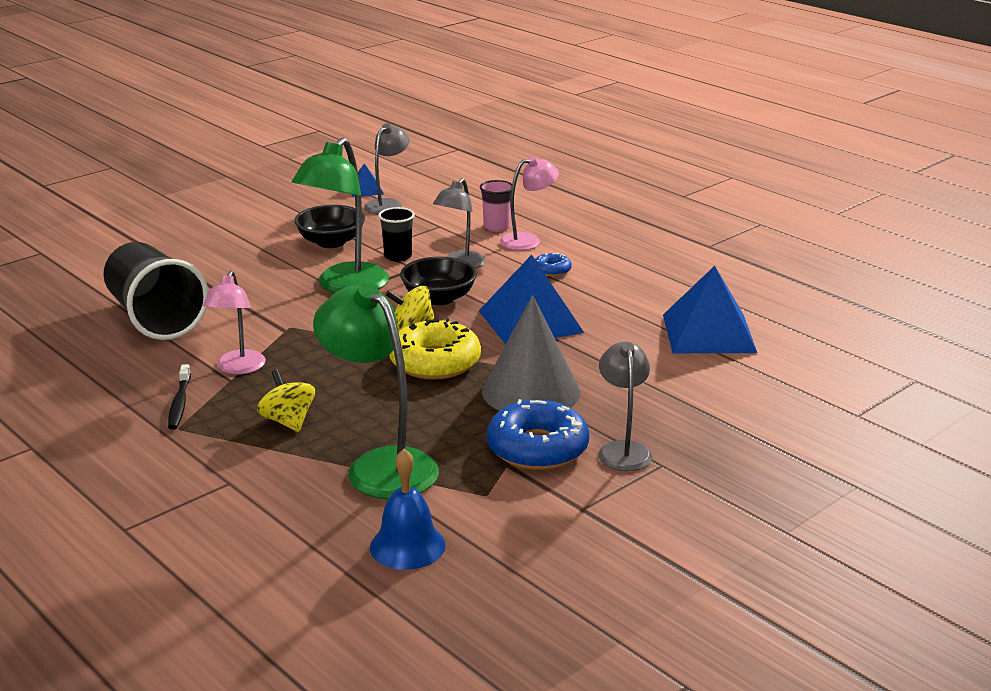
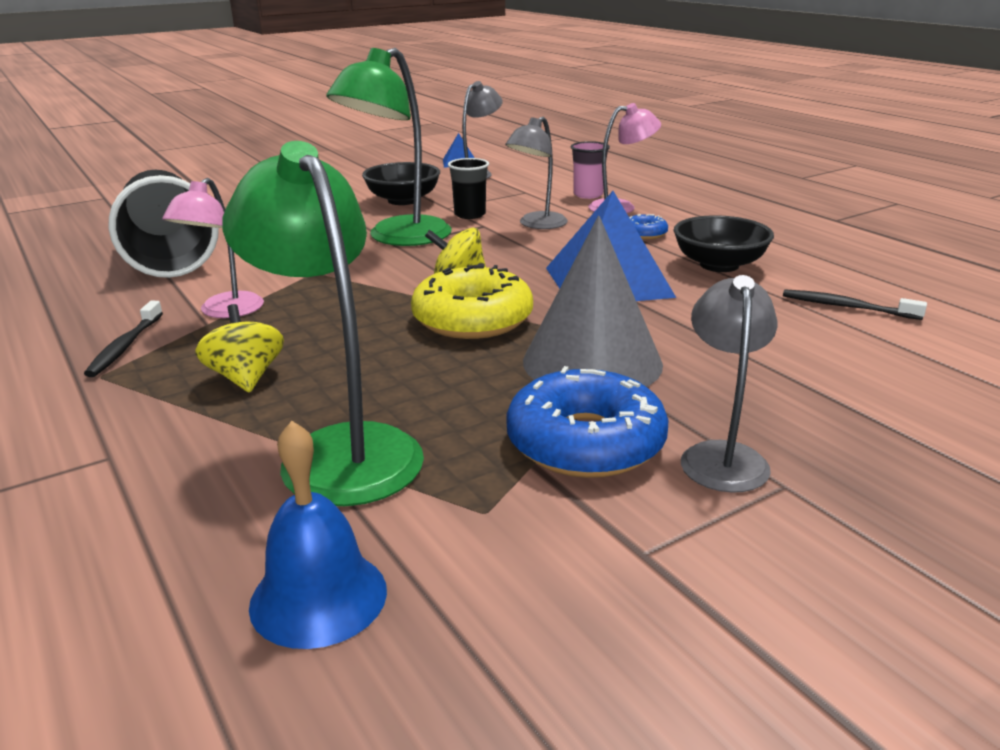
camera: 10 degrees right, 0 degrees up
black bowl [400,257,477,305] -> black bowl moved to [674,215,774,272]
blue pyramid [663,266,757,353] -> black toothbrush [783,290,927,320]

